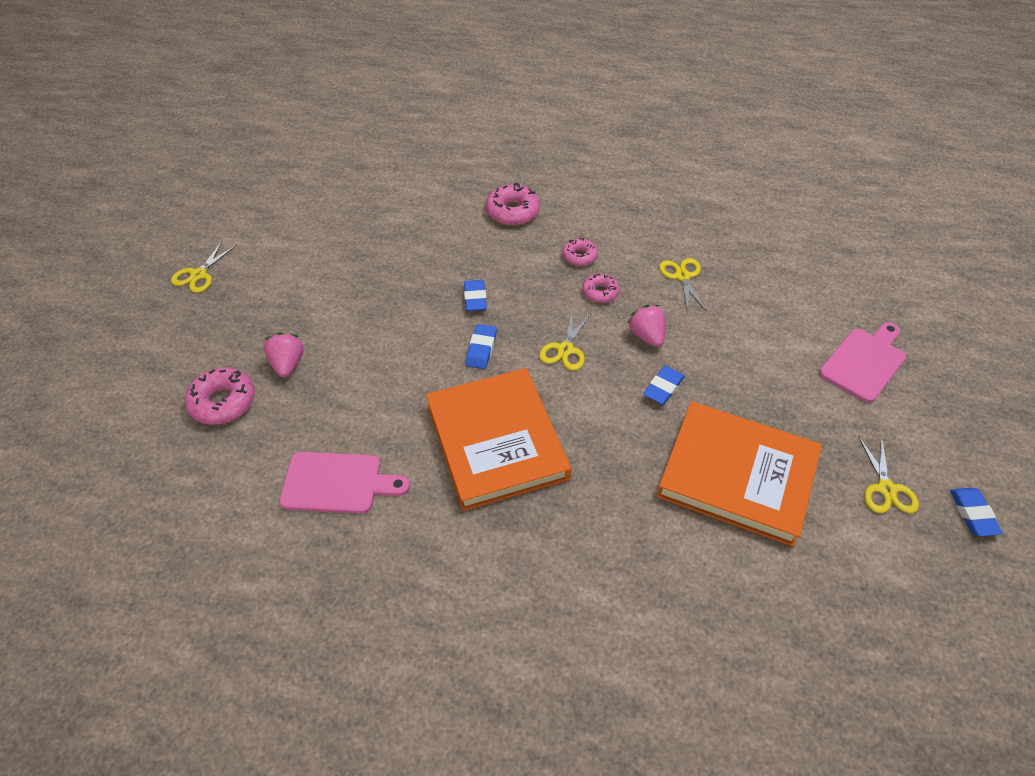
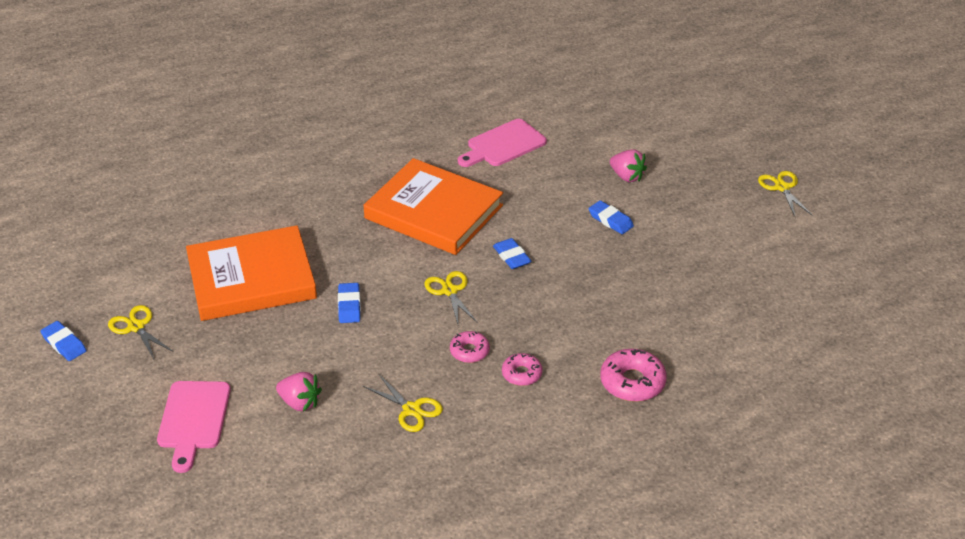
camera: 140 degrees right, 10 degrees down
pink donut [185,367,255,425] -> none
blue eraser [464,280,487,311] -> blue eraser moved to [589,200,634,234]
pink strawberry [627,305,666,347] -> pink strawberry moved to [276,372,322,411]

